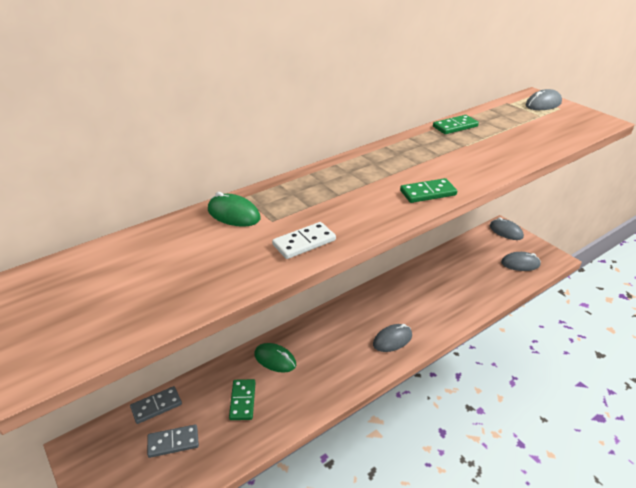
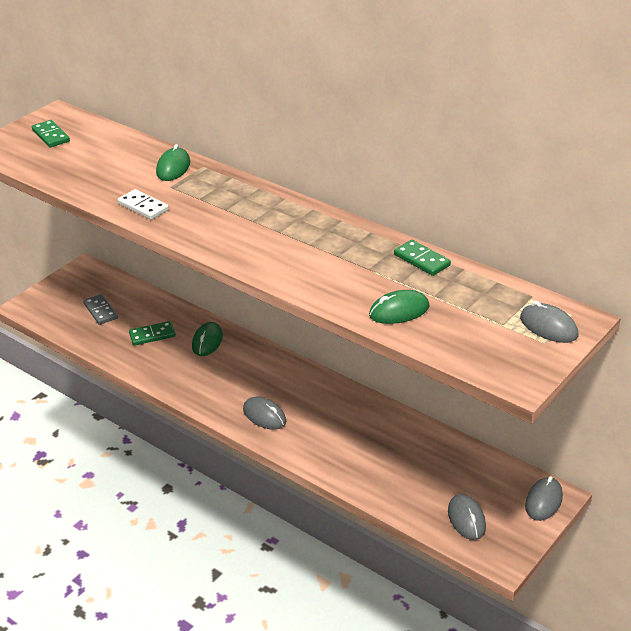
camera: 75 degrees right, 0 degrees up
grey domino [130,386,182,424] -> none
green domino [400,178,457,203] -> green domino moved to [32,120,70,147]
none -> green mouse [369,290,430,324]

